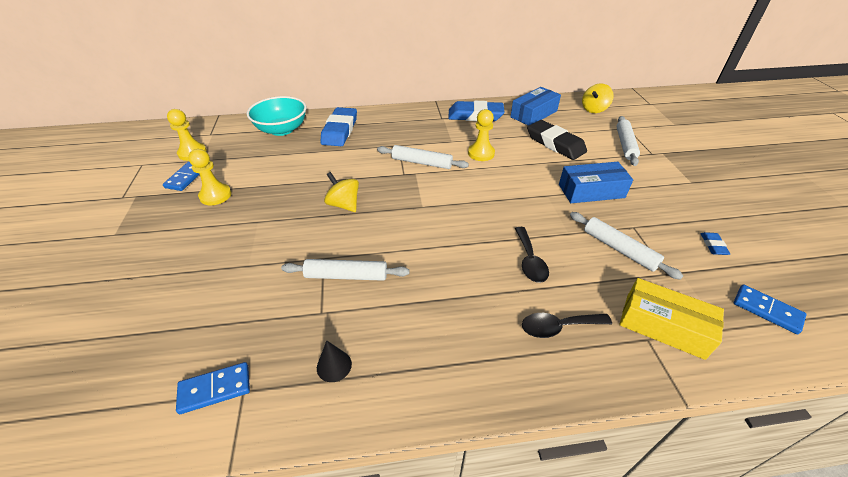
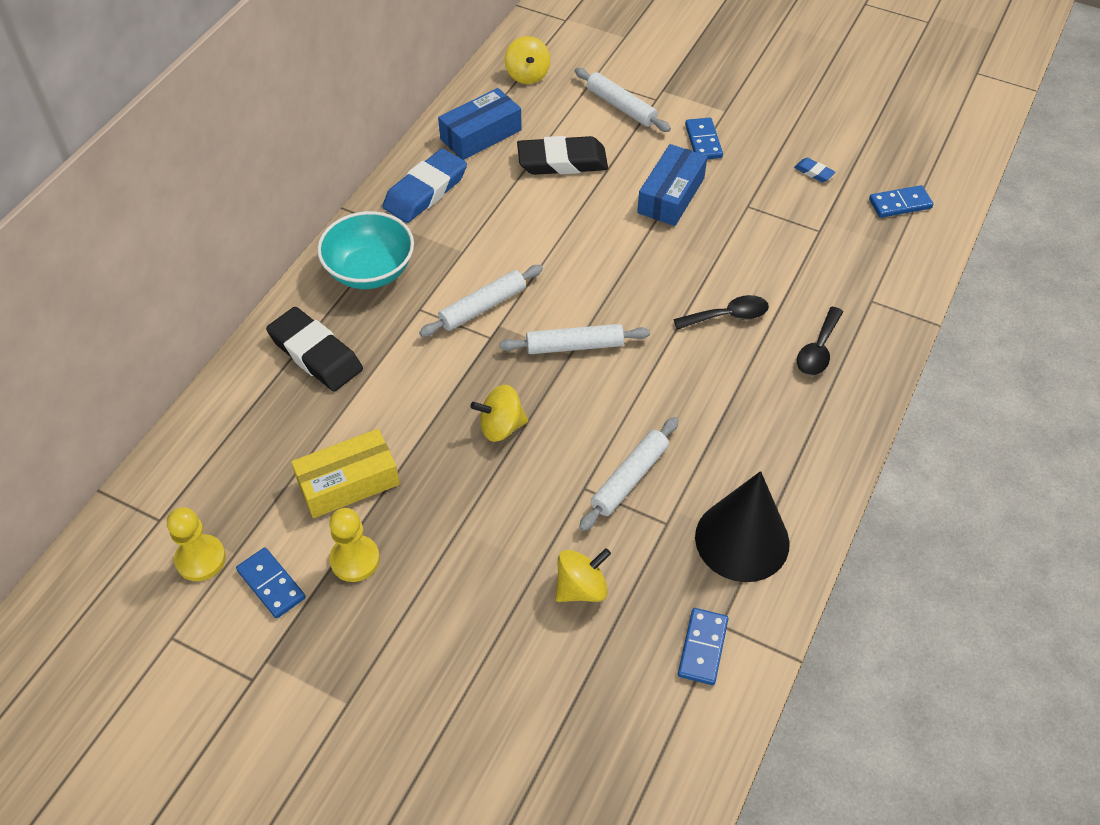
camera: 55 degrees left, 10 degrees up
turquoise bowl [247,96,306,136] -> turquoise bowl moved to [317,211,414,289]
black cone [317,341,352,382] -> black cone [695,471,790,582], size x2.43
blue eraser [320,107,357,146] -> black eraser [266,307,363,391]
yellow pawn [468,109,495,161] -> none
blue box [510,87,561,126] -> blue box turned 60 degrees clockwise [438,88,522,160]
black spoon [515,227,549,283] -> black spoon turned 45 degrees counterclockwise [673,295,769,330]
white rolling pin [570,212,683,280] -> white rolling pin moved to [499,324,650,354]
yellow box [620,278,724,360] -> yellow box moved to [291,429,400,518]
none -> yellow spinning top [556,548,611,602]
none -> blue domino [685,118,723,159]

